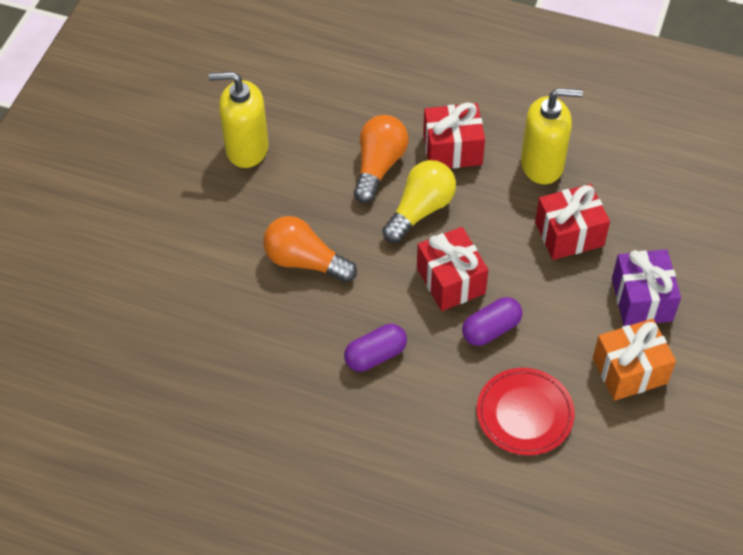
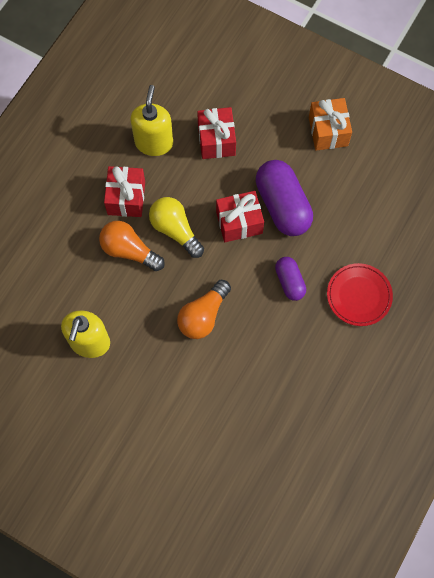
camera: 80 degrees left, 15 degrees up
purple capsule [462,297,522,346] -> purple capsule [256,160,313,236], size x1.81
red plate [477,368,575,455] -> red plate moved to [327,263,393,326]
purple gift [612,249,681,326] -> none

